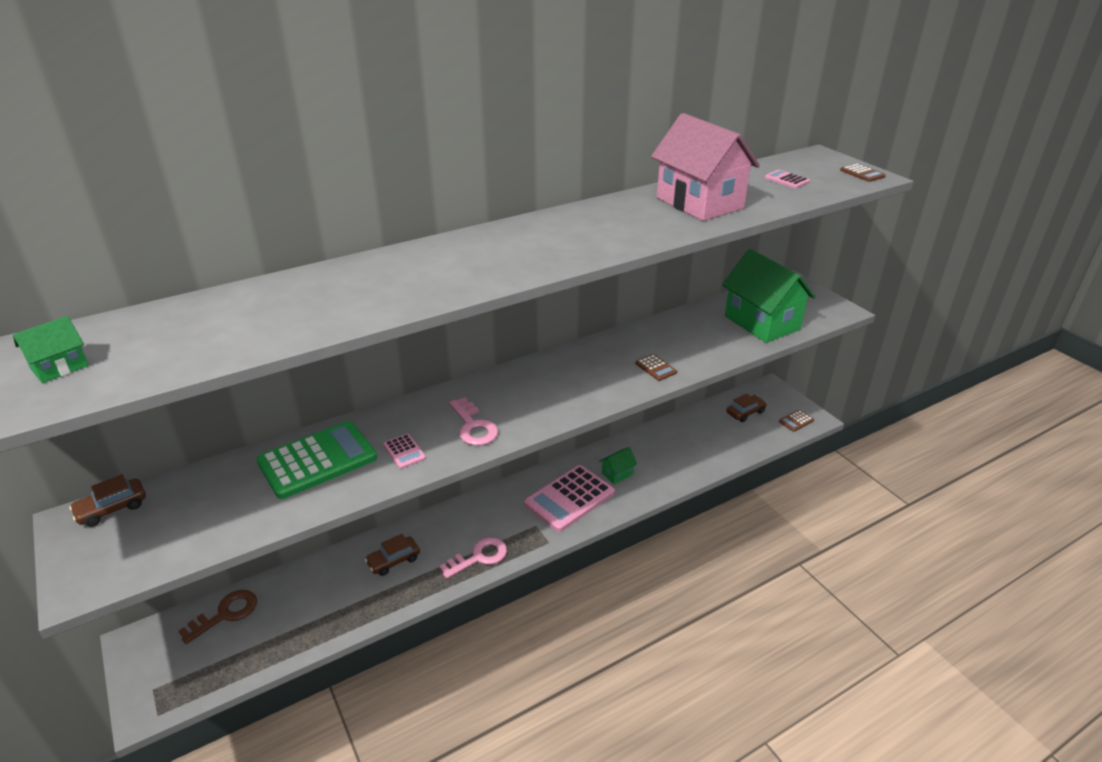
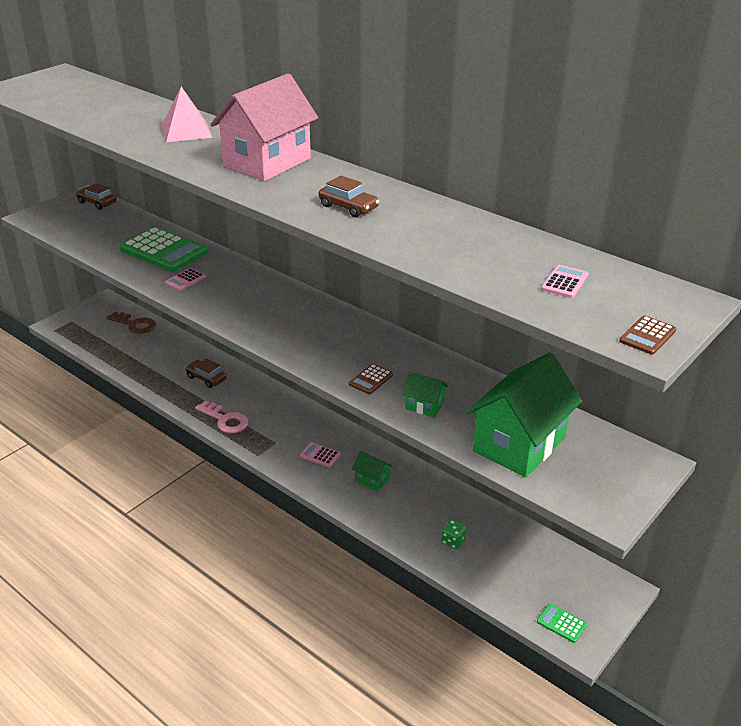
camera: 70 degrees right, 0 degrees up
green house [13,316,89,383] -> green house moved to [402,372,448,418]
pink key [449,397,499,446] -> none
pink calculator [524,465,615,532] -> pink calculator [300,442,340,468], size x0.43
pink house [651,113,760,221] -> pink house moved to [210,73,318,181]
brown car [726,394,767,422] -> brown car moved to [319,176,379,217]
brown calculator [779,410,814,432] -> green calculator [537,603,587,643]
none -> pink pyramid [161,87,213,142]
none -> green dice [441,520,467,549]

